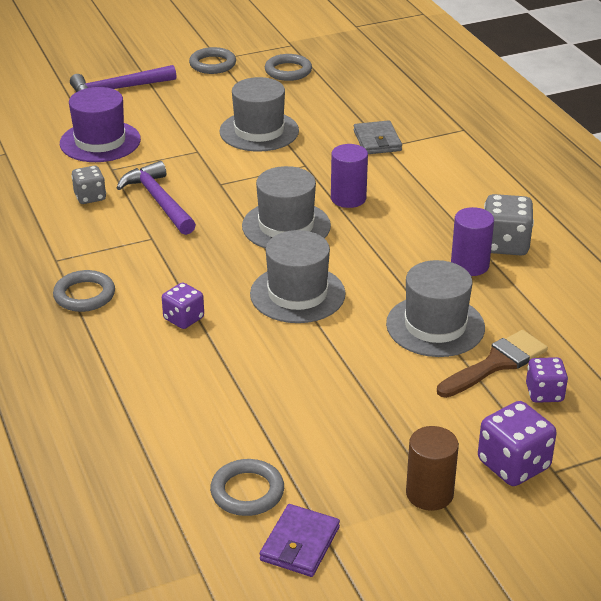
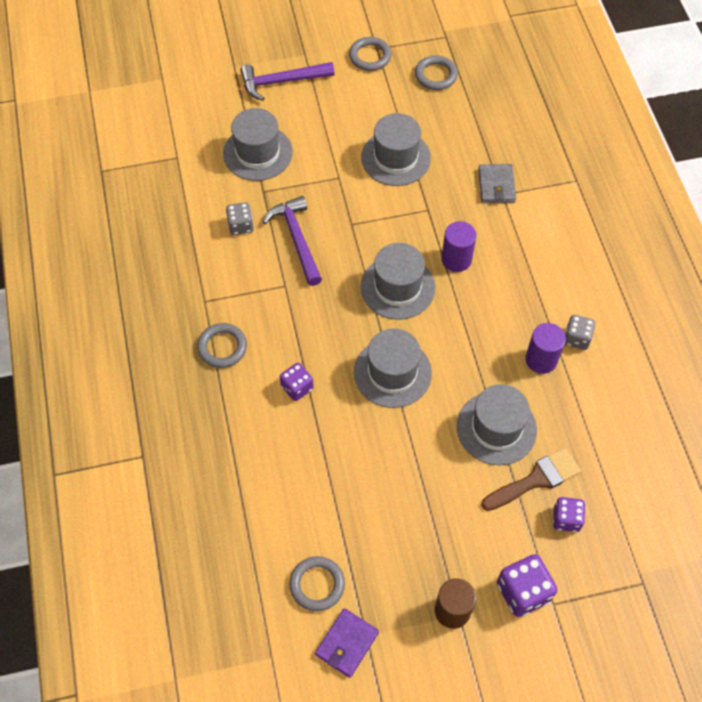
camera: 10 degrees right, 25 degrees up
purple hat [60,87,141,162] -> grey hat [223,108,293,181]
grey dice [484,194,534,255] -> grey dice [565,315,595,350], size x0.64

